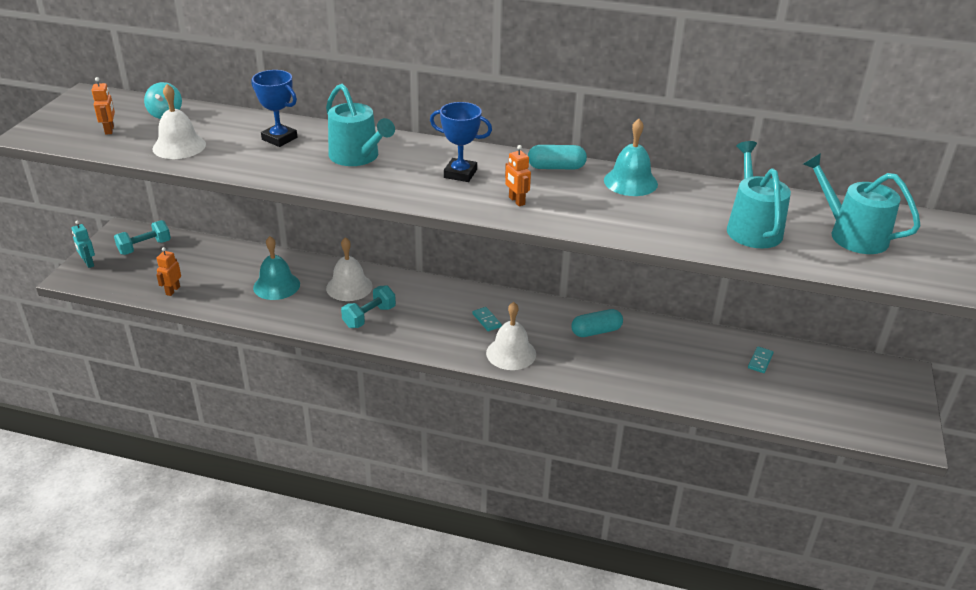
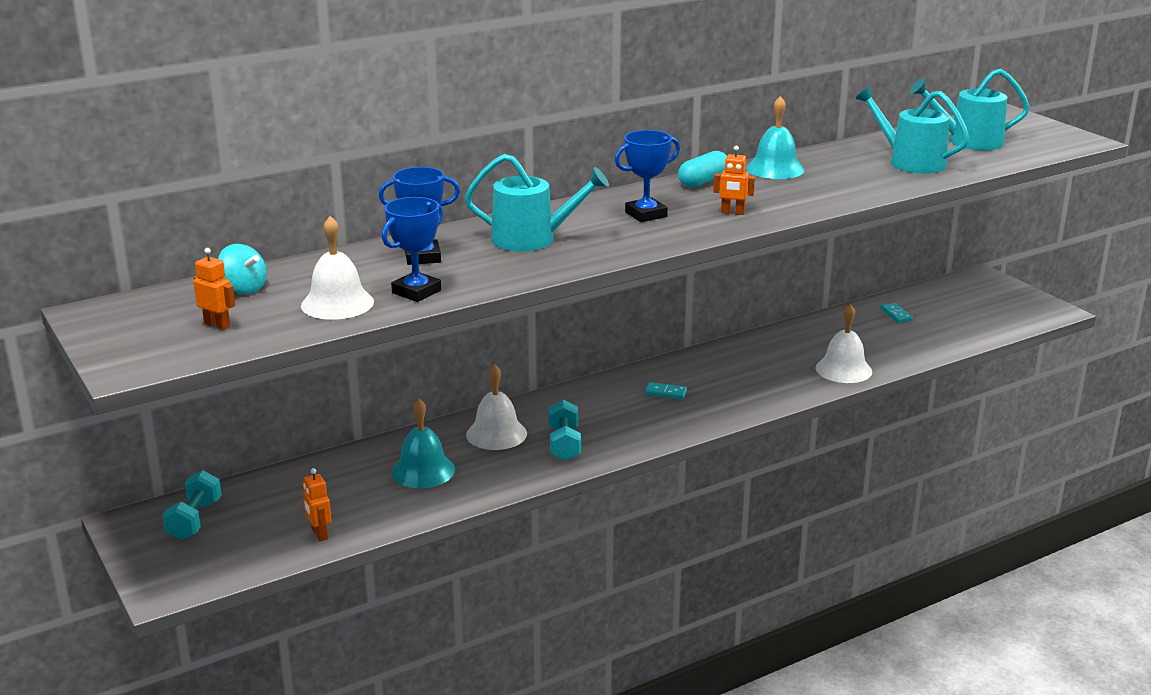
camera: 45 degrees left, 10 degrees down
turquoise robot [72,221,95,268] -> none
white bell [486,302,536,370] -> white bell moved to [815,304,872,383]
turquoise capsule [571,309,623,337] -> none
none -> blue trophy [382,197,443,302]

